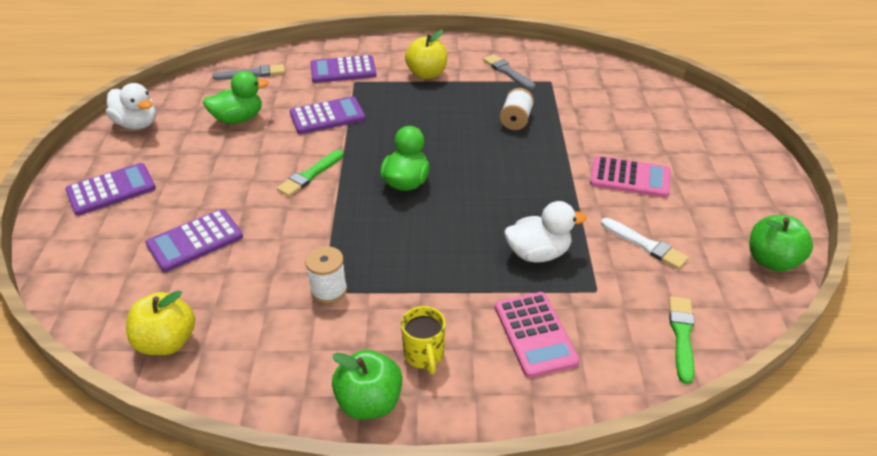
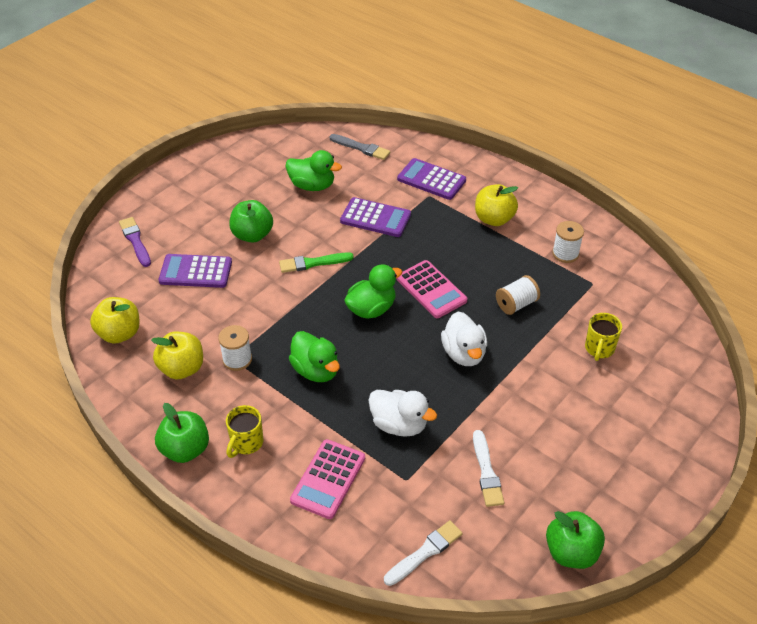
camera: 40 degrees right, 5 degrees up
purple calculator [65,163,156,216] -> none
white duck [106,83,156,129] -> white duck moved to [441,312,487,366]
grey brush [483,54,535,90] -> white spool [552,221,584,263]
pink calculator [590,156,671,198] -> pink calculator moved to [397,260,467,318]
green brush [669,296,694,384] -> white brush [384,520,463,586]
none -> purple brush [119,217,151,267]
none -> yellow apple [151,332,203,379]
none -> green apple [229,200,273,243]
none -> green duck [289,331,340,382]
none -> yellow mug [585,313,622,361]

